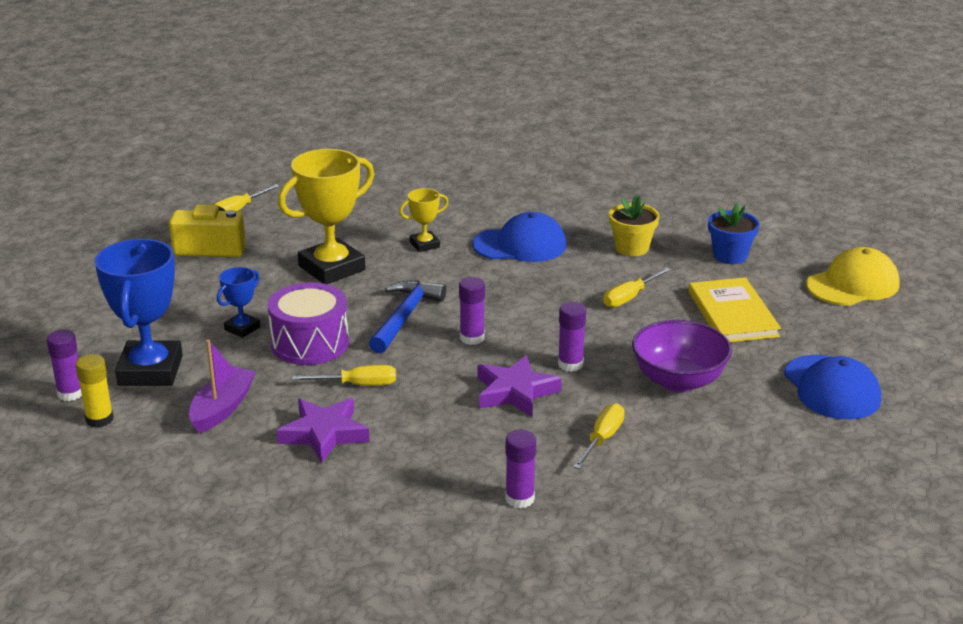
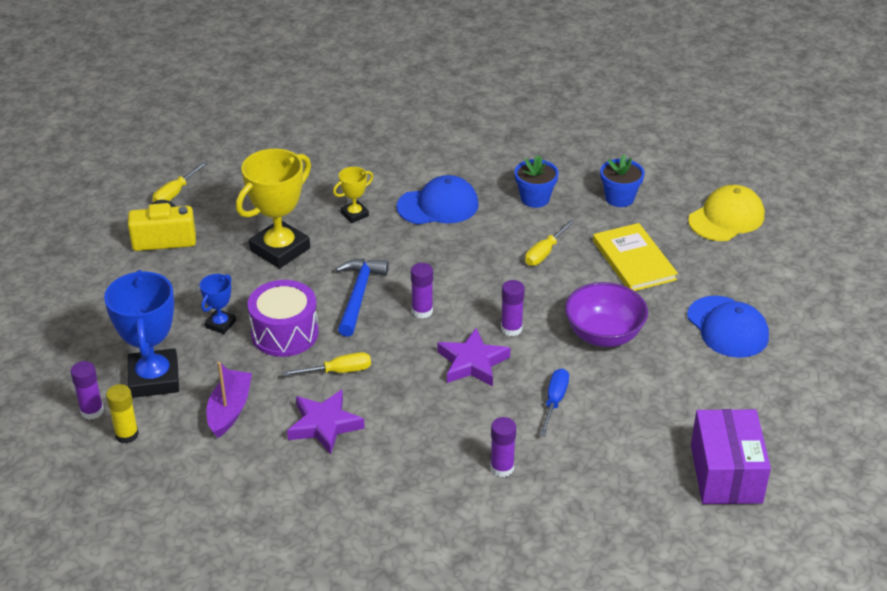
camera: 10 degrees left, 10 degrees up
yellow screwdriver [573,403,625,469] -> blue screwdriver [540,368,569,436]
yellow flower pot [609,195,659,256] -> blue flower pot [514,155,559,208]
none -> purple box [691,409,771,504]

